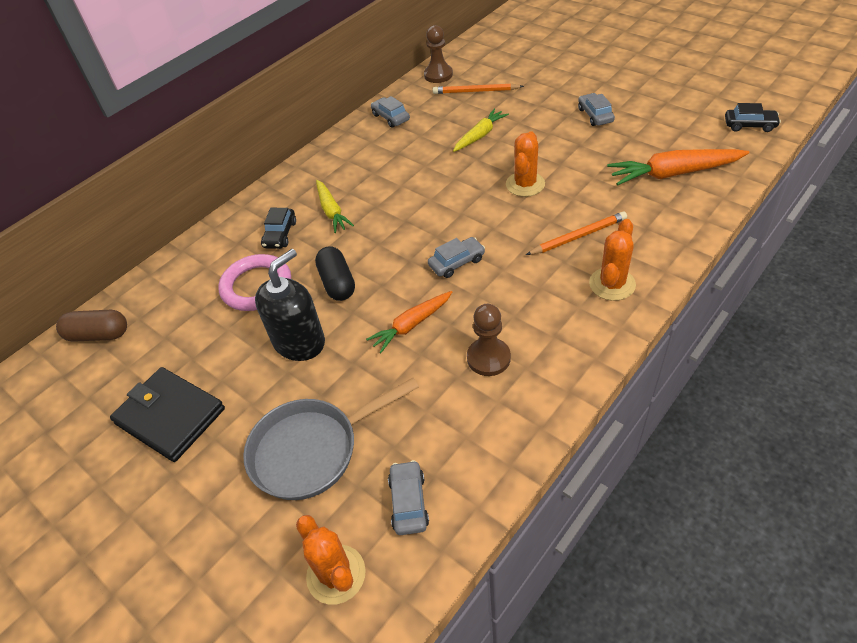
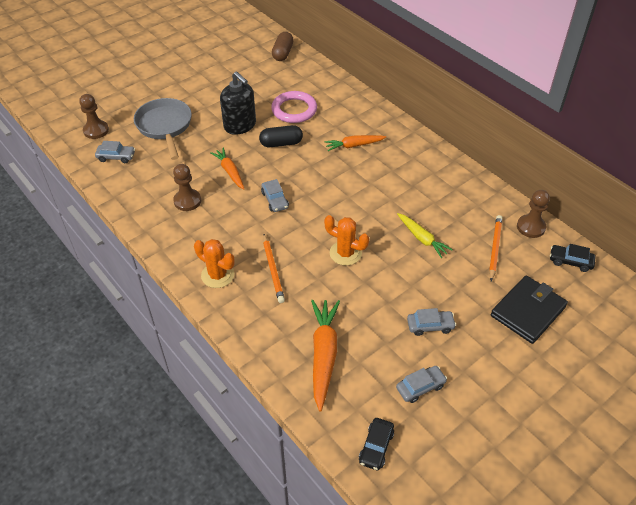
camera: 95 degrees right, 0 degrees up
black wallet [110,367,225,462] -> black wallet moved to [491,275,568,344]
black car [261,208,296,249] -> black car moved to [550,244,595,272]
orange cactus [296,515,366,605] -> brown pawn [79,94,109,139]
yellow carrot [316,180,354,233] -> orange carrot [324,135,386,151]
grey car [371,96,410,128] -> grey car moved to [396,366,447,403]

